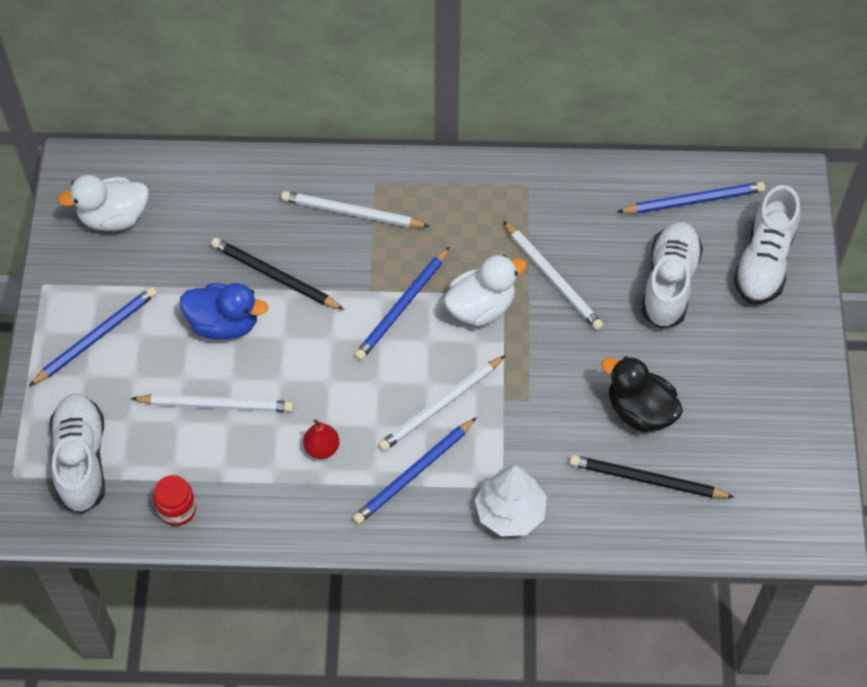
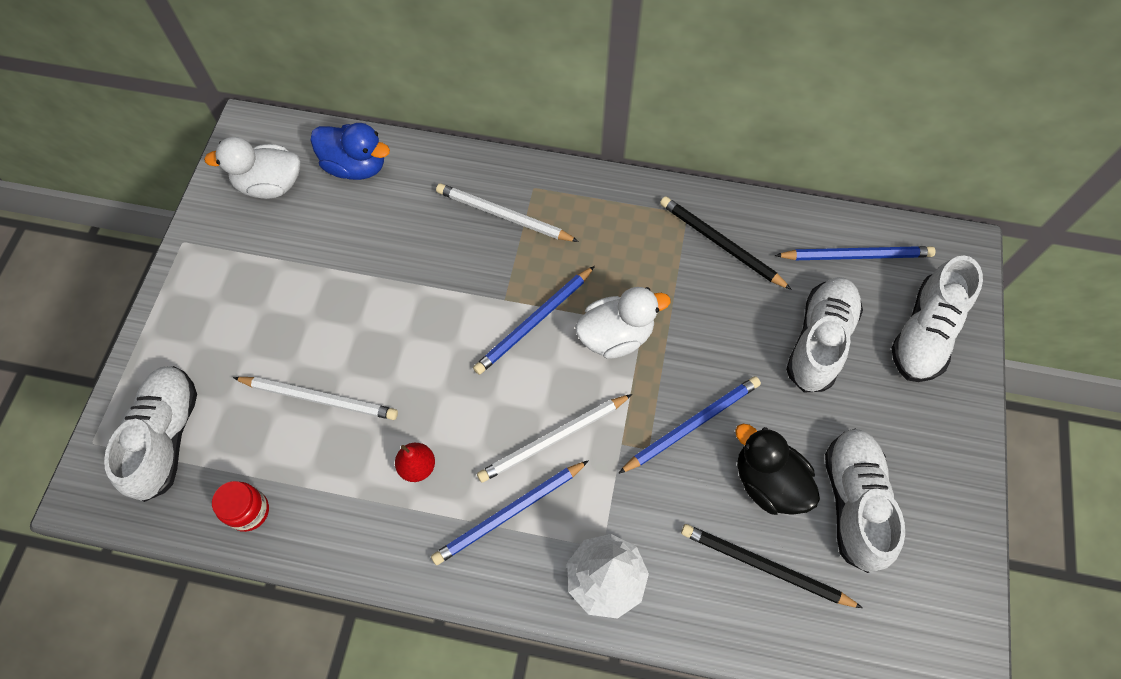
camera: 10 degrees right, 5 degrees up
blue pencil [29,287,157,386] -> blue pencil moved to [618,376,761,474]
blue duck [180,283,268,340] -> blue duck moved to [310,123,390,180]
black pencil [211,238,344,310] -> black pencil moved to [660,196,792,290]
white pencil [503,221,604,330] -> none
none -> white shoe [825,428,905,573]

